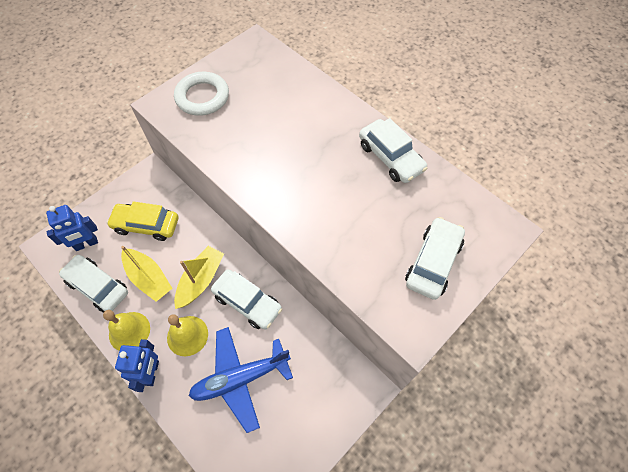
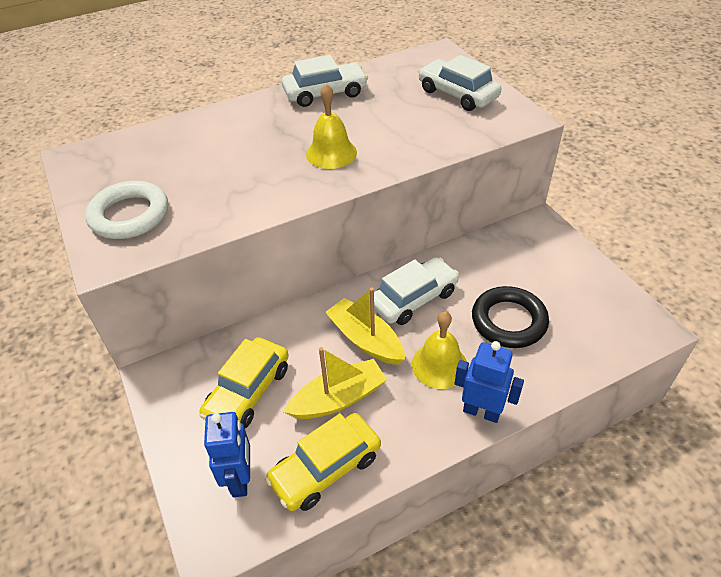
camera: 70 degrees left, 15 degrees down
white car [59,255,128,312] -> yellow car [265,413,381,511]
yellow bell [103,310,150,351] -> yellow bell moved to [306,84,357,169]
blue plane [189,327,293,433] -> black ring [472,286,549,348]

